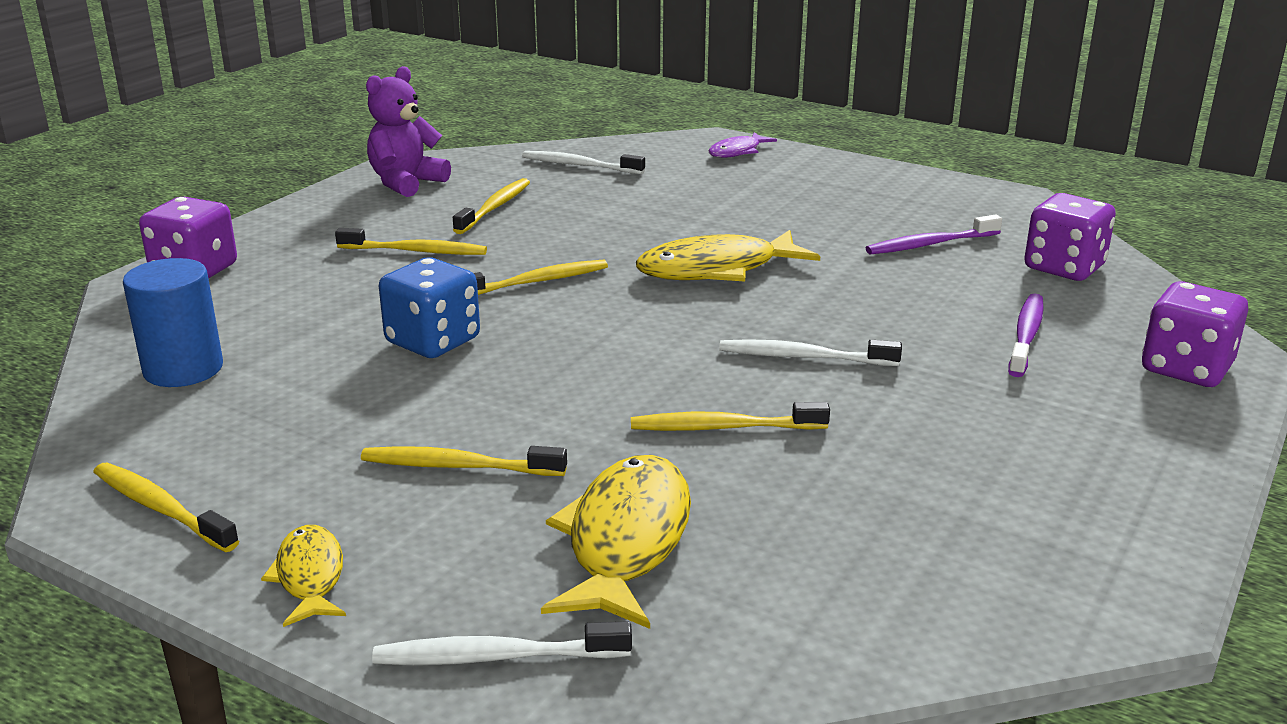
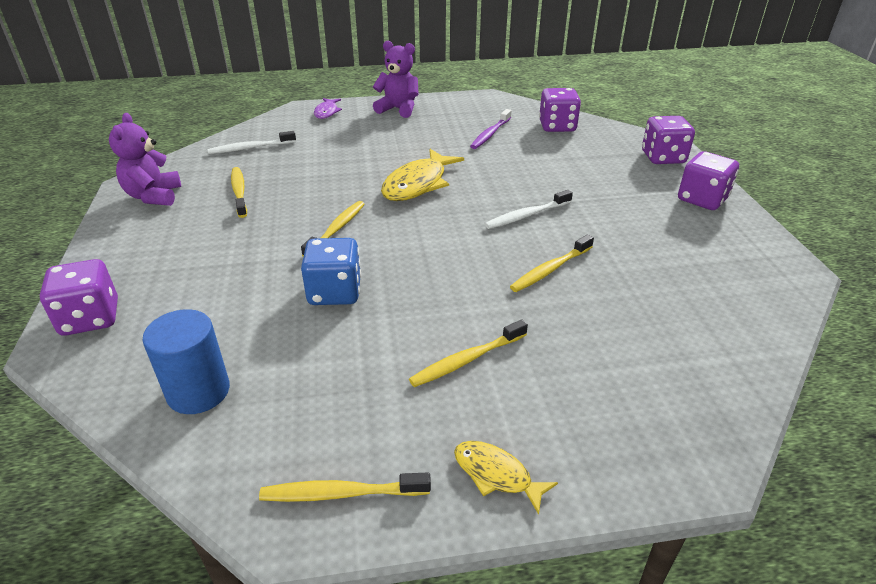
camera: 40 degrees left, 10 degrees up
yellow toothbrush [335,228,487,255] -> none
white toothbrush [372,621,632,665] -> none
yellow fish [541,455,691,629] -> none
purple toothbrush [1008,294,1044,377] -> none
none -> purple teddy bear [373,41,419,118]
none -> purple dice [678,151,739,210]

